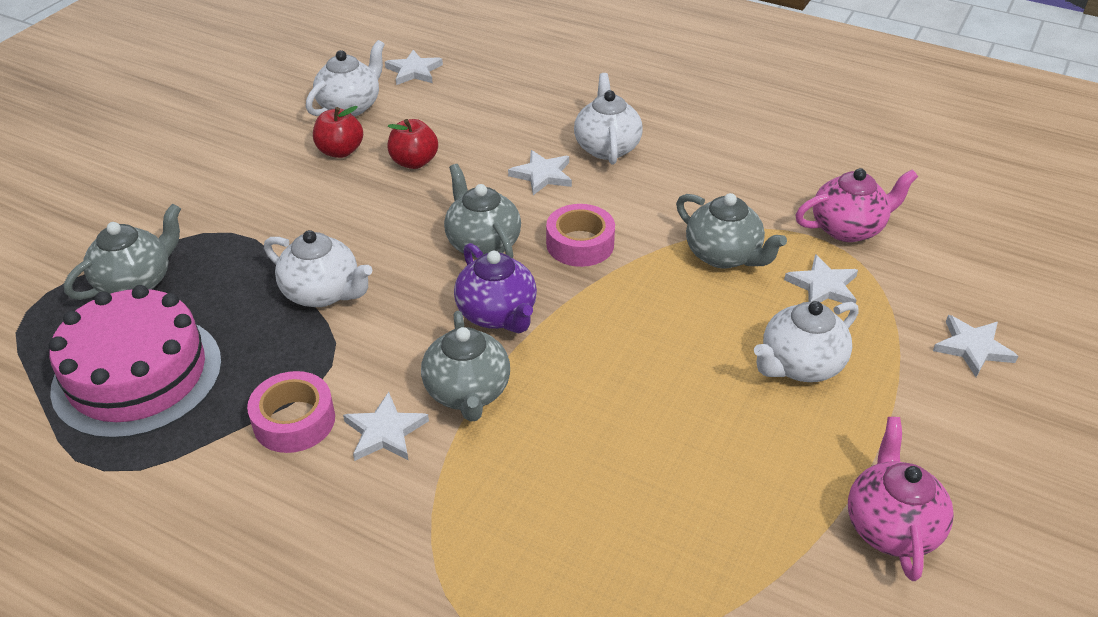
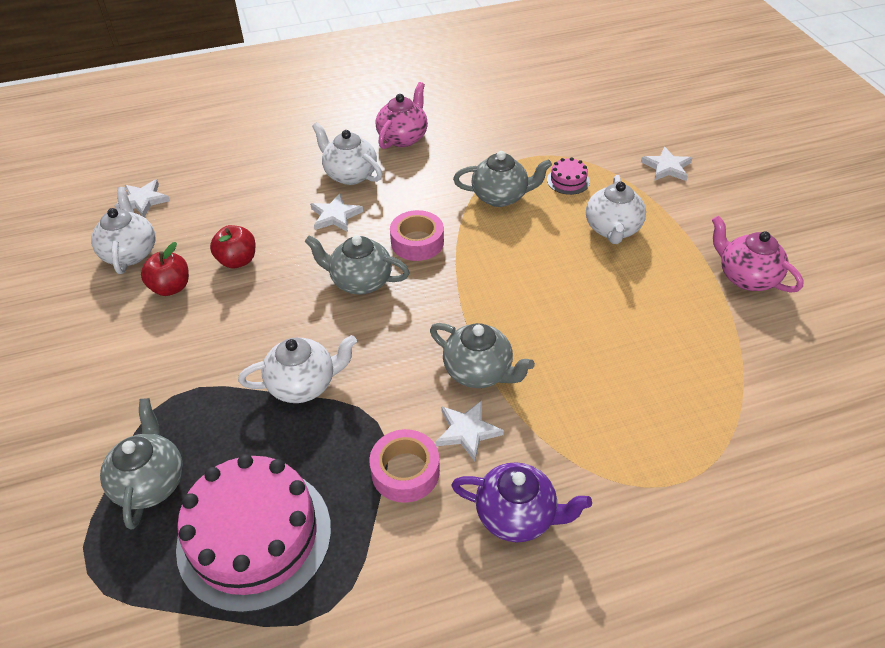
camera: 45 degrees left, 5 degrees up
purple teapot [454,243,537,333] -> purple teapot moved to [451,462,592,542]
white star [784,254,858,304] -> pink cake [547,157,590,195]
pink teapot [795,168,918,242] -> pink teapot moved to [376,82,428,149]

